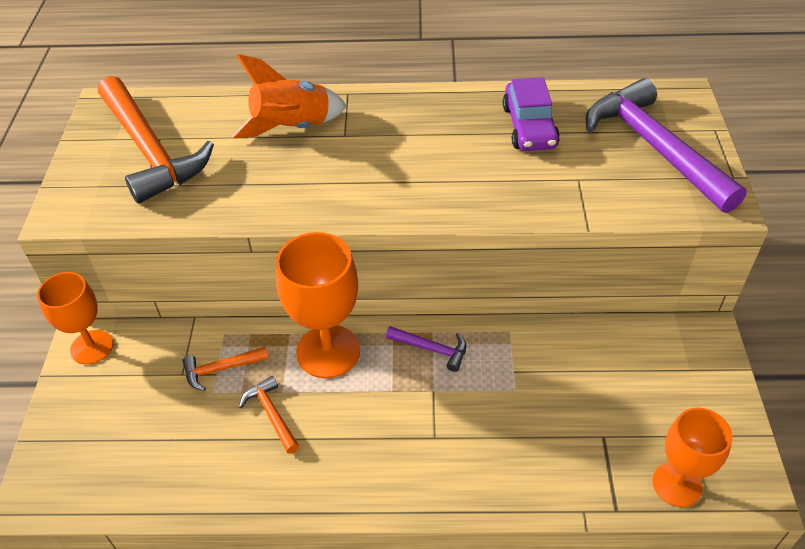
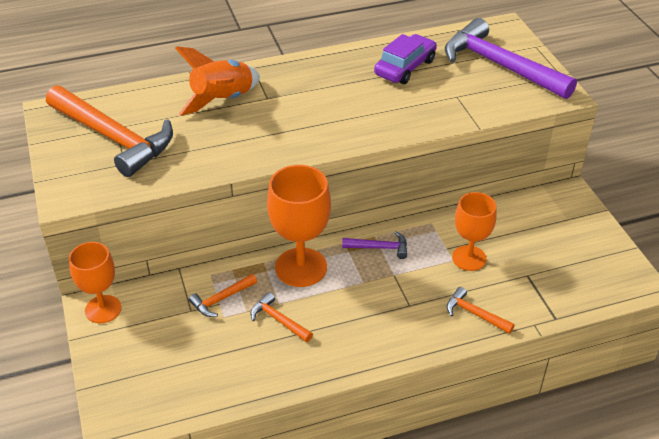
camera: 20 degrees left, 5 degrees down
purple car [503,77,560,151] -> purple car turned 120 degrees counterclockwise [374,34,437,84]
orange goblet [653,408,733,507] -> orange goblet moved to [452,192,497,271]
none -> orange hammer [447,287,515,334]

